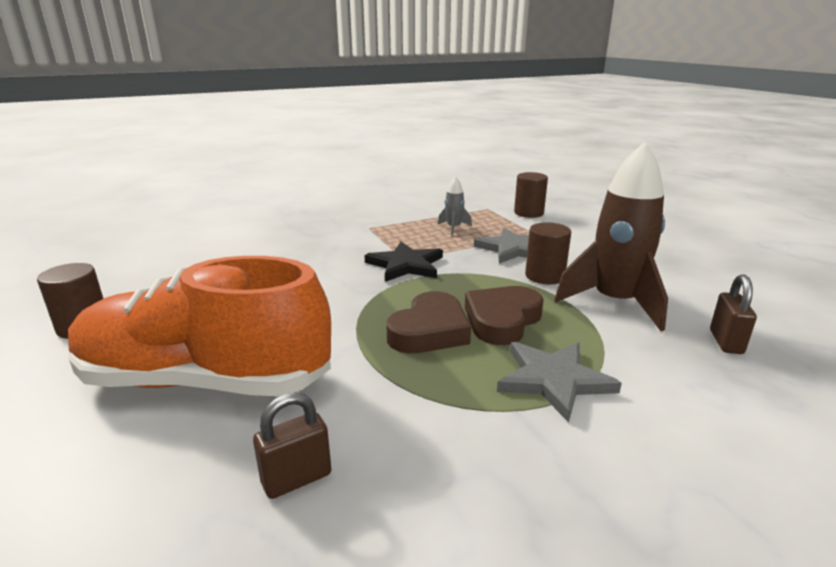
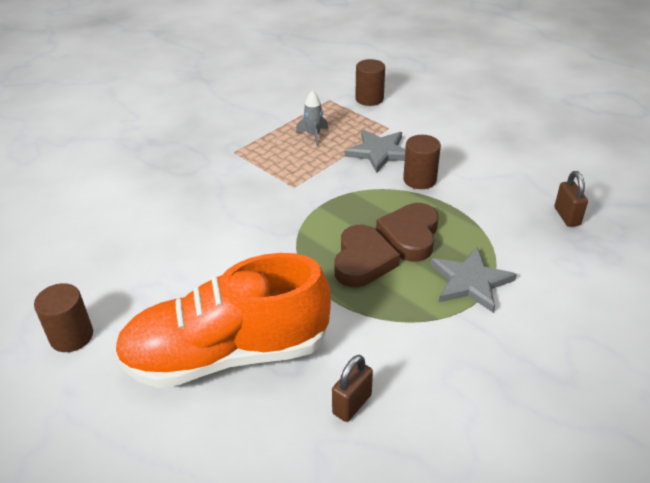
camera: 20 degrees left, 15 degrees up
black star [365,242,443,282] -> none
brown rocket [554,142,668,331] -> none

